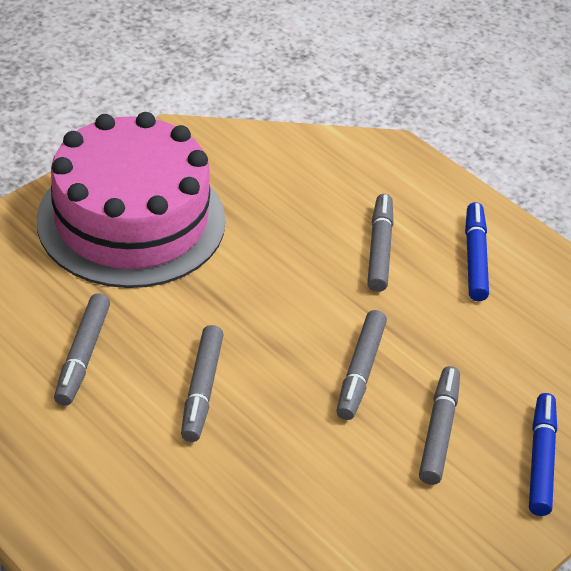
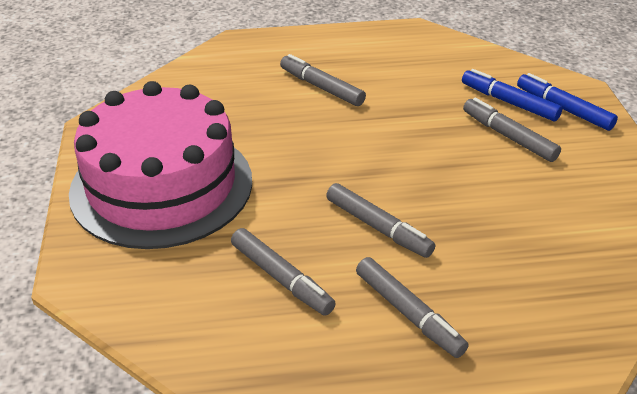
camera: 50 degrees left, 5 degrees down
grey marker [336,310,387,420] -> grey marker moved to [356,257,468,358]
blue marker [465,202,489,301] -> blue marker moved to [462,69,562,121]

